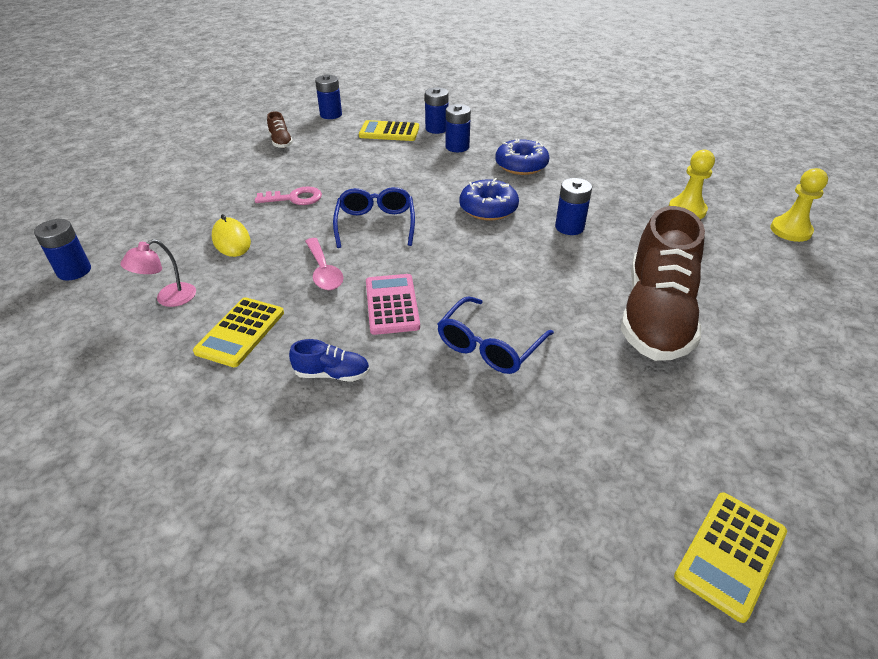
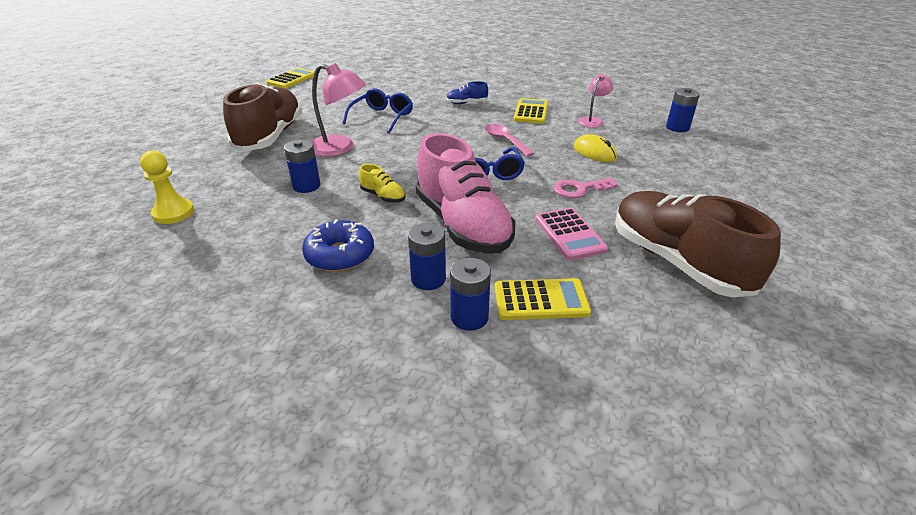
camera: 170 degrees right, 5 degrees down
brown shoe [267,111,293,148] -> brown shoe [615,191,781,297], size x2.41
blue battery [315,75,342,119] -> none
pink calculator [366,274,420,335] -> pink calculator moved to [535,208,609,260]
blue donut [460,178,519,221] -> yellow shoe [359,164,405,203]
yellow pawn [770,168,828,242] -> none
none -> pink lamp [312,63,366,157]
none -> pink shoe [416,133,515,254]

